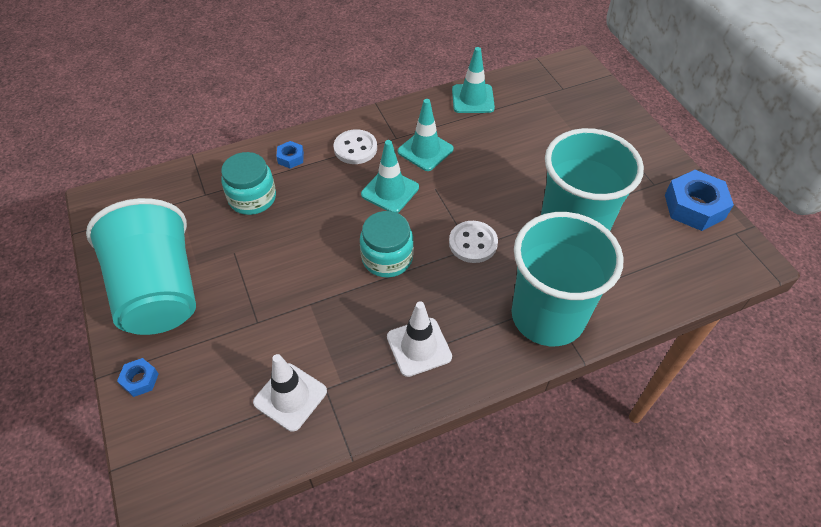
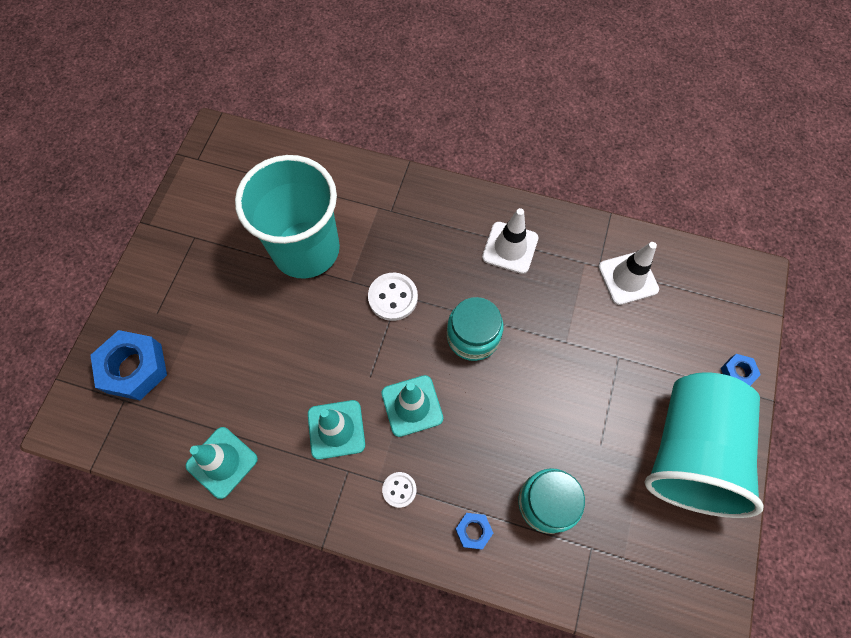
camera: 140 degrees left, 15 degrees up
white button [334,129,377,164] -> white button [382,472,417,508], size x0.62
turquoise cup [511,212,624,346] -> none
blue nut [665,170,734,231] -> blue nut moved to [90,330,167,400]

